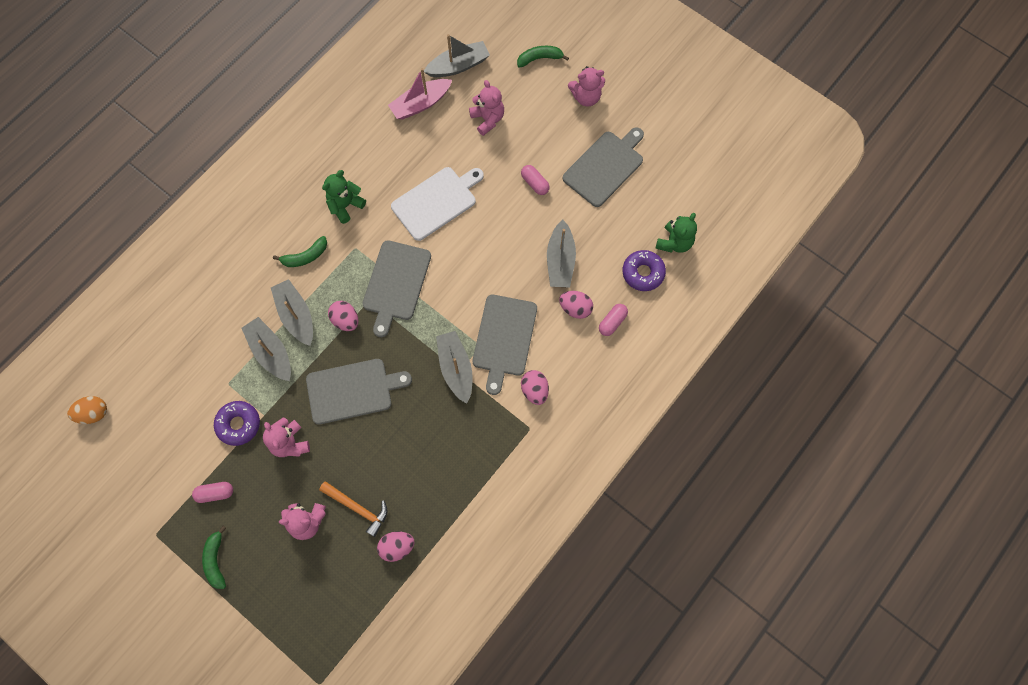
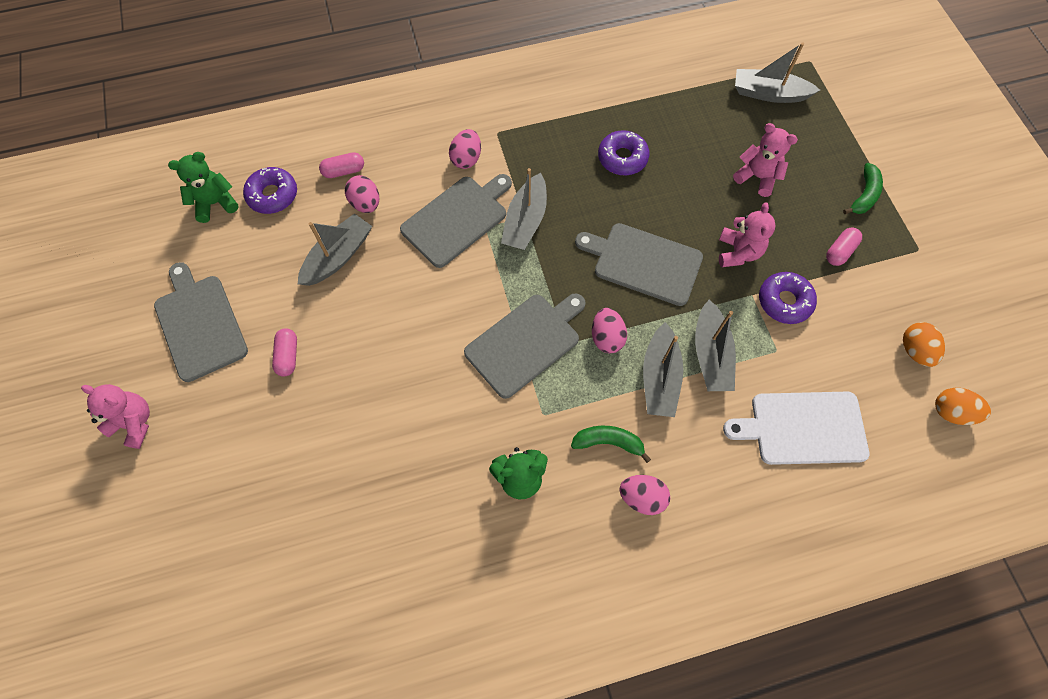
camera: 145 degrees left, 5 degrees down
pink capsule [192,482,233,503] -> pink capsule turned 75 degrees counterclockwise [826,228,862,266]
orange hammer [319,481,388,537] -> none
pink egg [377,531,415,562] -> pink egg moved to [619,475,670,515]
pink boat [388,68,452,120] -> none
white cutting board [391,167,484,241] -> white cutting board moved to [723,392,870,465]
grey boat [424,34,490,77] -> grey boat moved to [735,42,820,103]
pink teddy bear [469,80,504,136] -> none
green banana [517,46,569,68] -> none
grey cutting board [562,127,644,207] -> grey cutting board turned 75 degrees clockwise [154,262,248,382]
none -> purple donut [598,130,649,176]
none -> orange egg [903,322,945,367]

